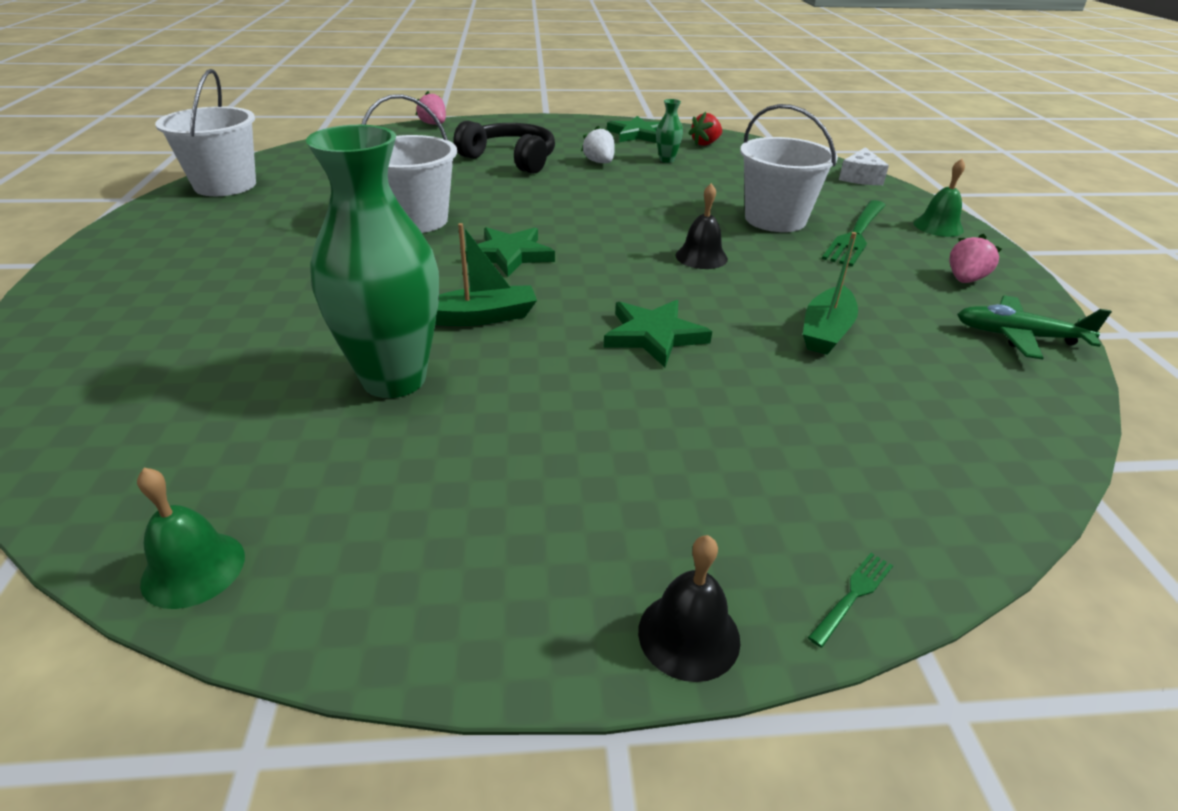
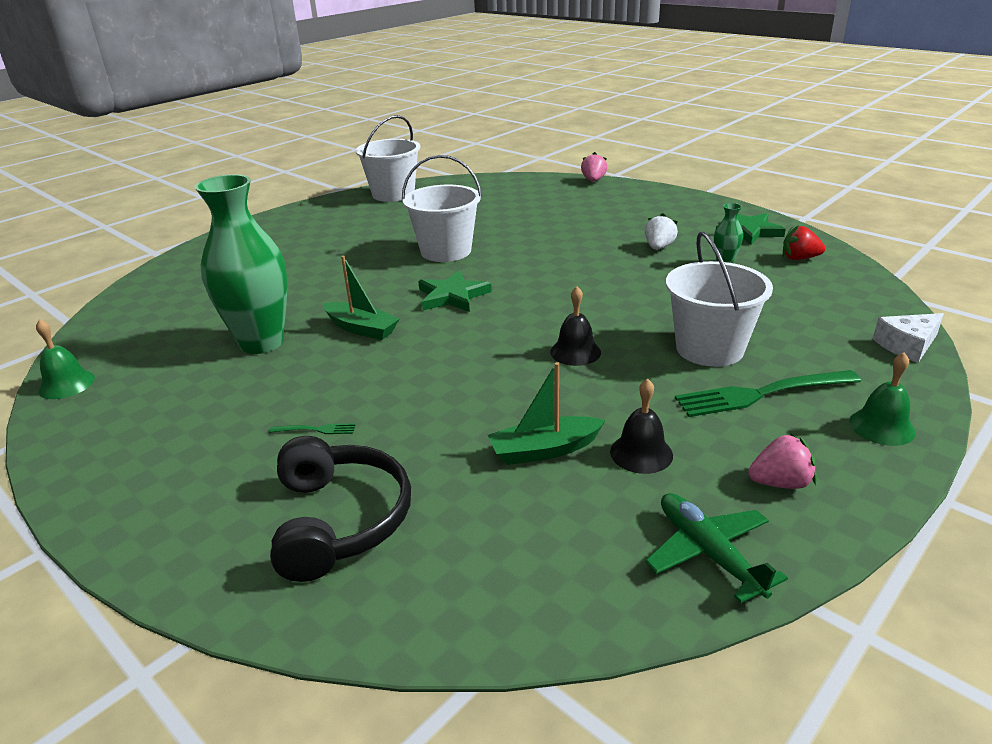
camera: 50 degrees right, 5 degrees down
black headphones [454,120,555,174] -> black headphones moved to [270,436,411,582]
green star [603,300,712,367] -> none
black bell [638,535,740,682] -> black bell moved to [610,378,673,474]
green fork [808,553,893,647] -> green fork moved to [269,423,356,434]

